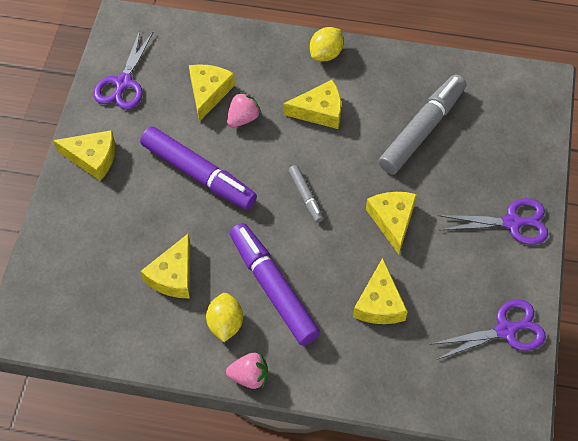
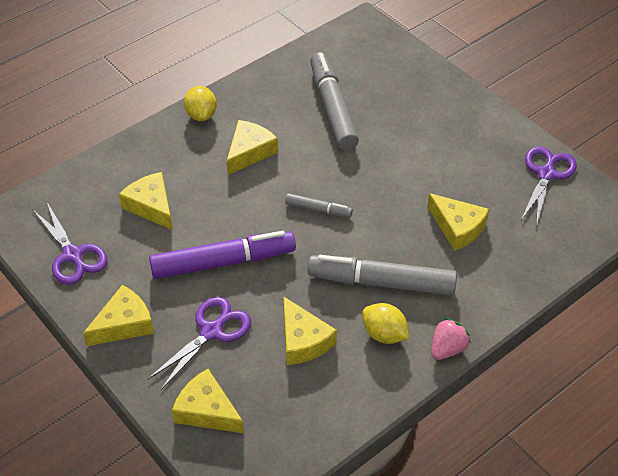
camera: 50 degrees left, 10 degrees down
pink strawberry [227,92,261,127] -> none
purple marker [230,223,320,345] -> grey marker [307,255,457,295]
yellow cheese [366,192,417,255] -> yellow cheese moved to [172,369,244,433]
purple scissors [438,198,548,245] -> purple scissors moved to [147,297,251,390]

